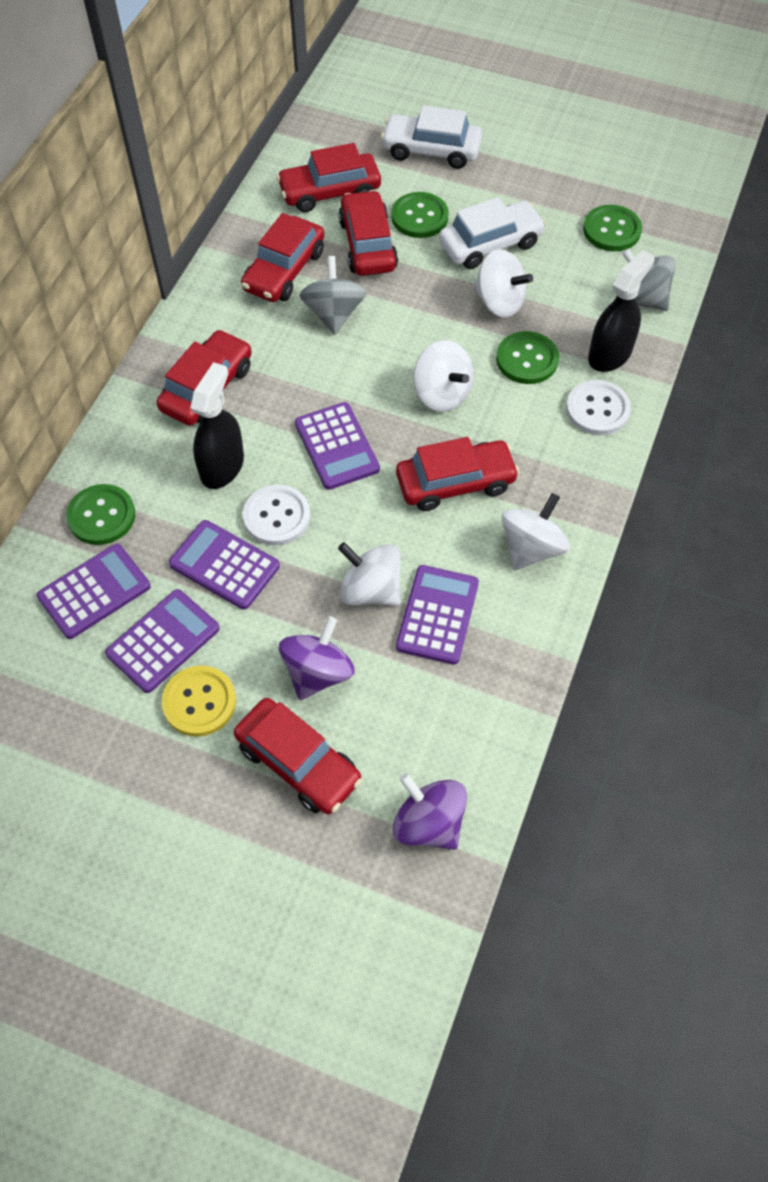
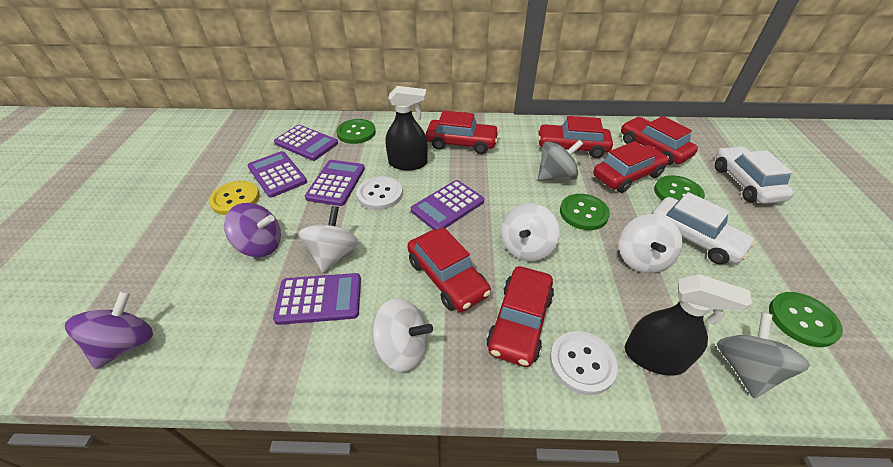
camera: 70 degrees right, 15 degrees down
purple calculator [105,589,220,693] -> purple calculator turned 150 degrees counterclockwise [247,151,307,198]
red car [234,698,362,814] -> red car moved to [486,266,554,367]
green button [496,331,559,384] -> green button moved to [560,194,610,230]

